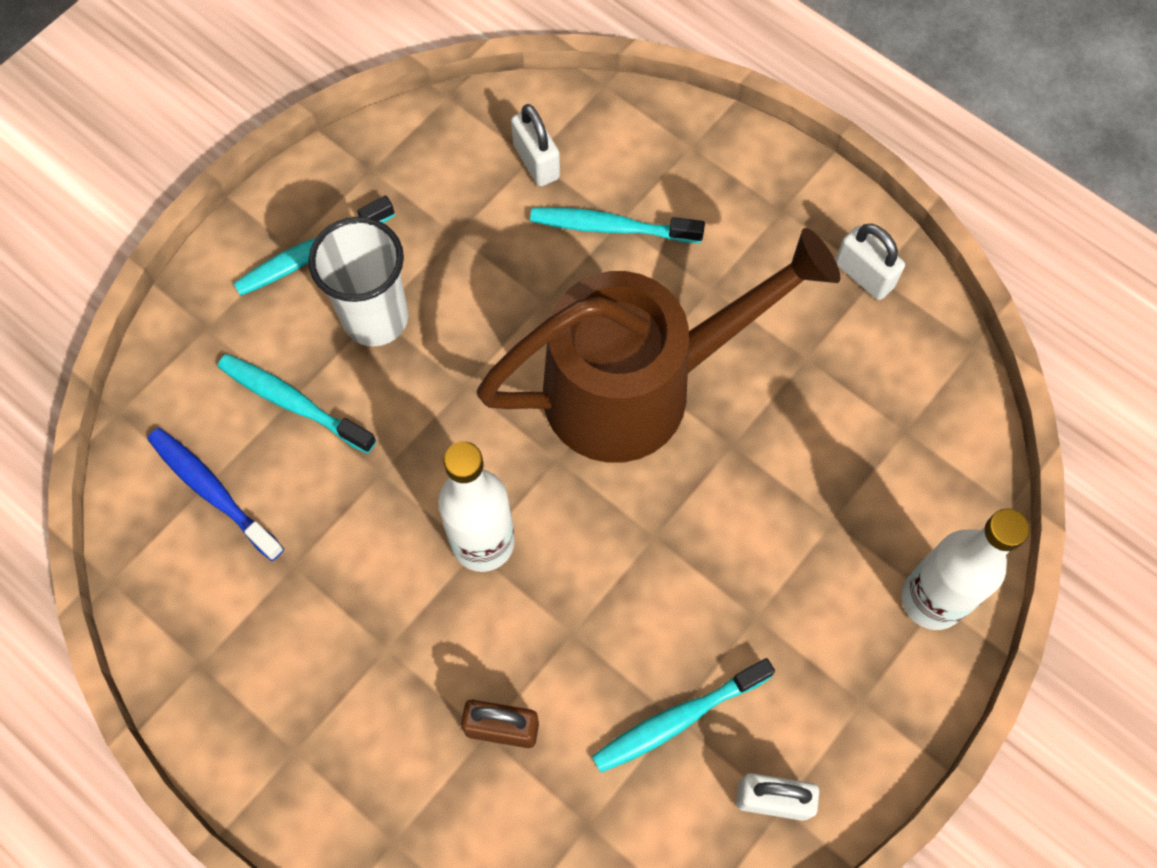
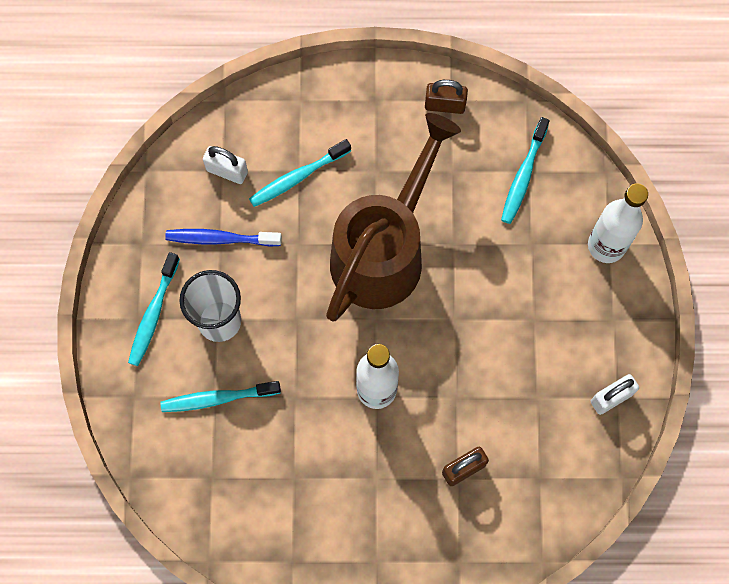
camera: 40 degrees left, 5 degrees up
blue toothbrush [147,428,284,561] -> blue toothbrush moved to [165,229,282,247]
turquoise toothbrush [592,658,775,773] -> turquoise toothbrush moved to [501,117,550,224]
white padlock [835,224,905,300] -> brown padlock [425,80,468,114]

